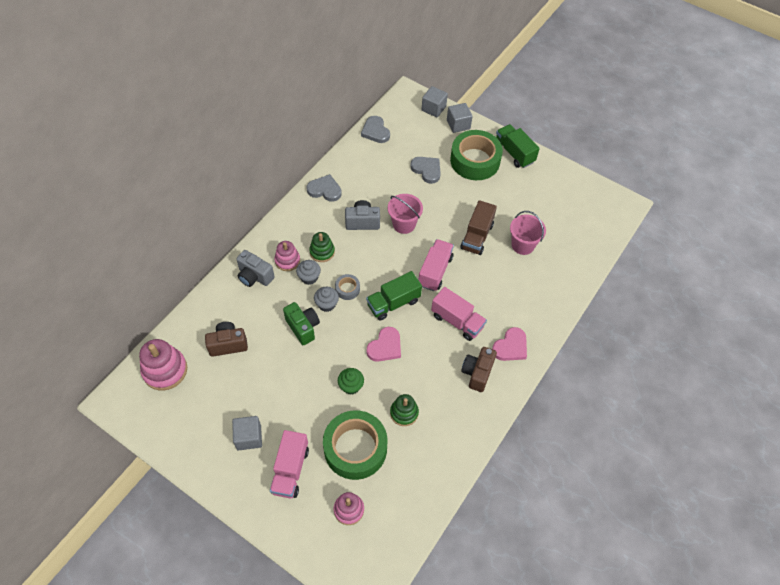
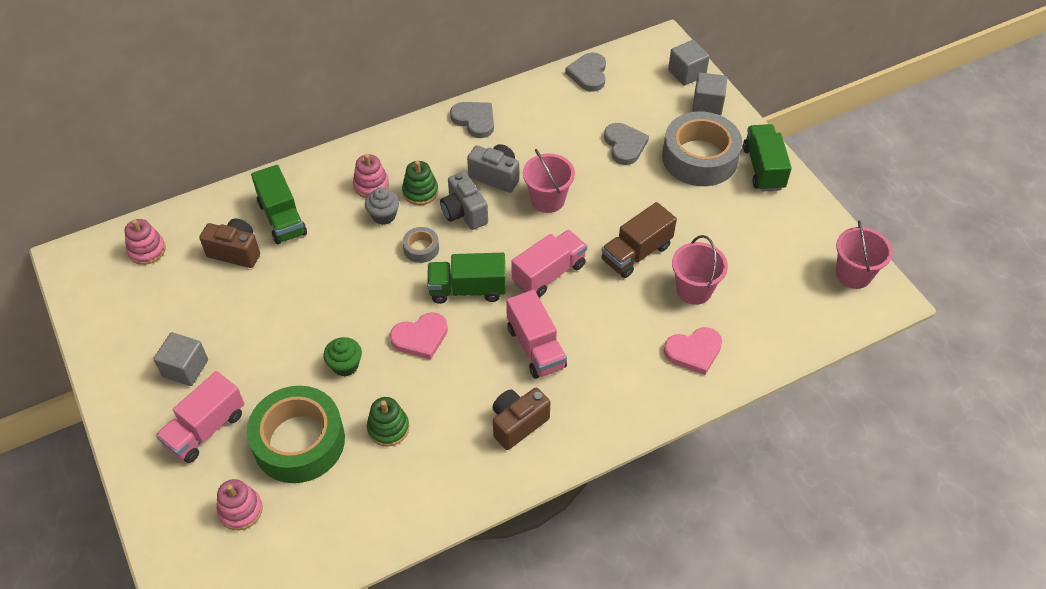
camera: 30 degrees right, 5 degrees down
pink stacking toy [139,339,187,390] -> pink stacking toy [124,219,166,265], size x0.63
grey camera [236,250,275,287] -> grey camera moved to [440,172,488,230]
green camera [283,302,320,345] -> none
grey cupcake [314,287,339,312] -> none
green tape [450,130,503,180] -> grey tape [662,112,742,186]
pink heart [492,327,527,361] -> pink heart moved to [664,327,722,375]
none -> green truck [251,165,307,244]
none -> pink bucket [836,220,893,289]

